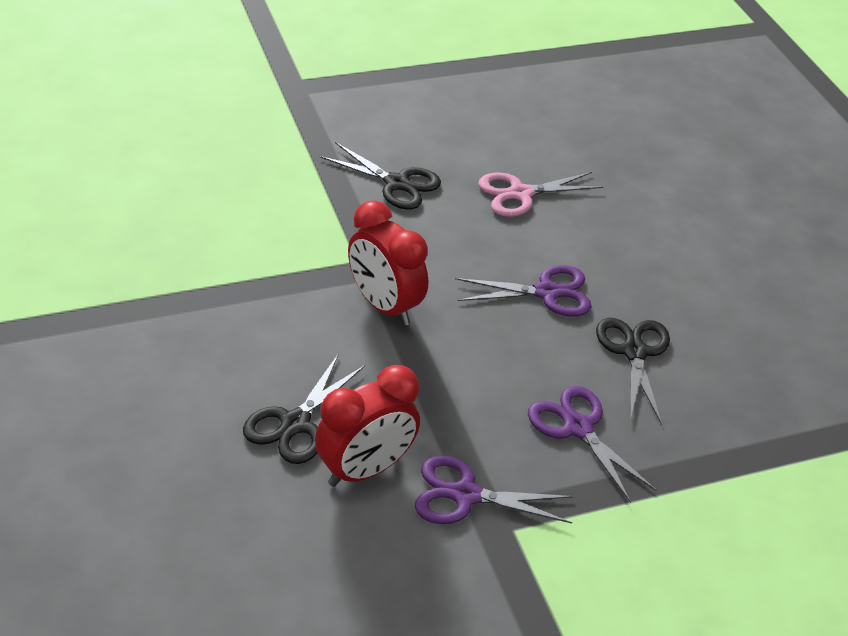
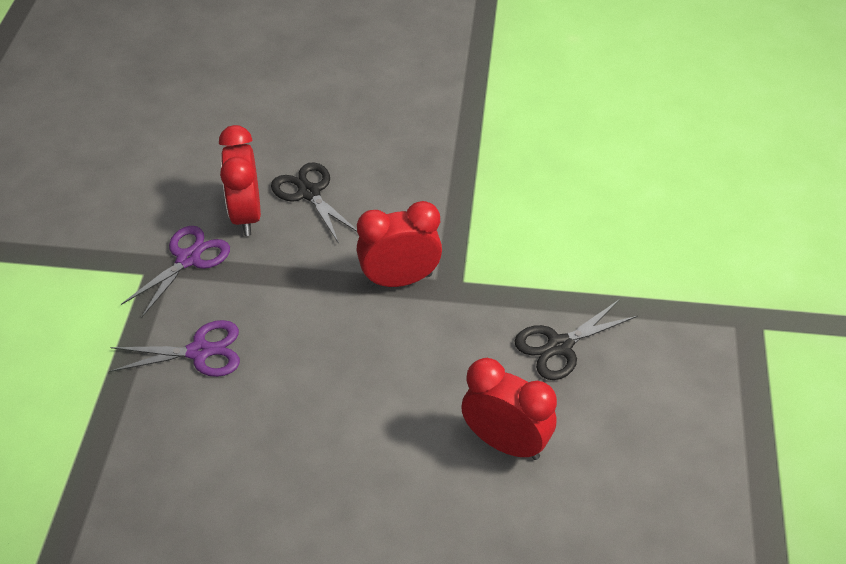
camera: 120 degrees right, 5 degrees up
purple scissors [455,265,592,317] -> none
pink scissors [478,172,603,217] -> red clock [461,358,557,460]
black scissors [596,318,670,425] -> none

